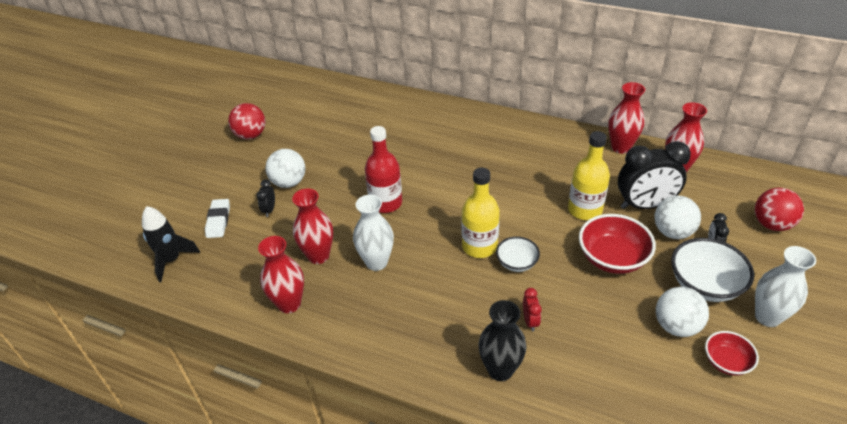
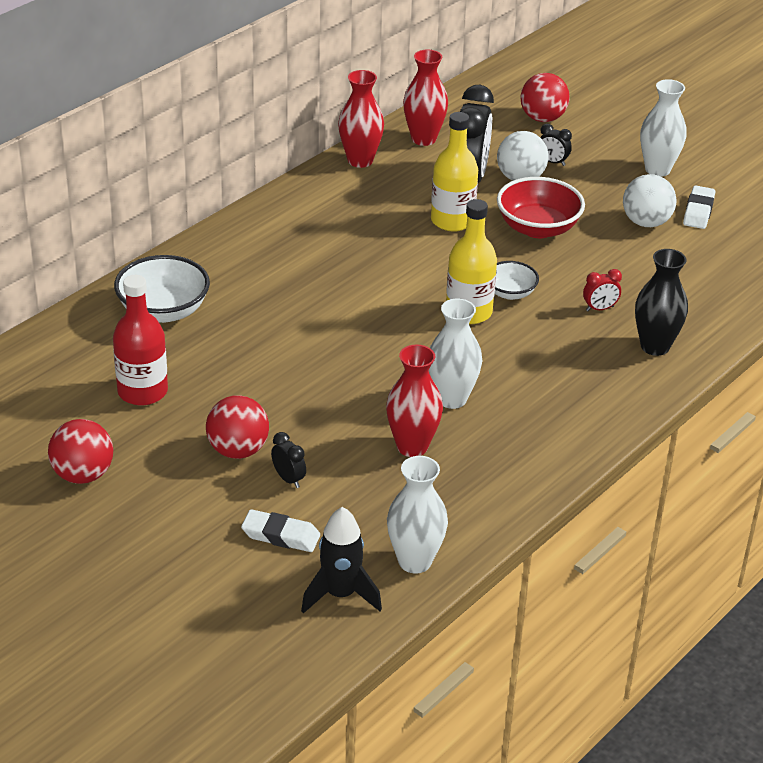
camera: 75 degrees left, 5 degrees down
black clock [256,180,275,217] -> black clock turned 150 degrees counterclockwise [271,432,306,488]
red vase [258,236,304,313] -> none
white ball [265,149,305,188] -> red ball [206,395,269,459]
red bottle [365,126,402,213] -> red bottle moved to [113,275,168,405]
red clock [523,288,542,332] -> red clock turned 150 degrees clockwise [583,269,622,311]
white bowl [671,238,754,302] -> white bowl moved to [114,255,210,323]
red bowl [705,331,759,376] -> white eraser [683,185,715,229]
none -> white vase [387,456,448,573]

